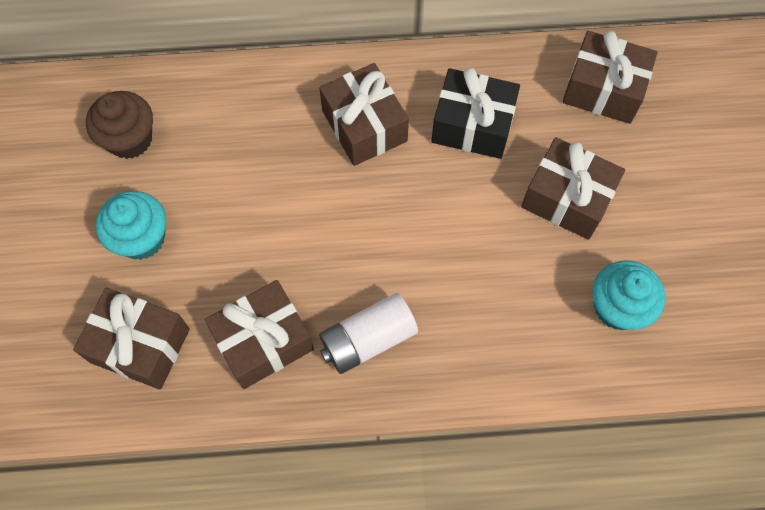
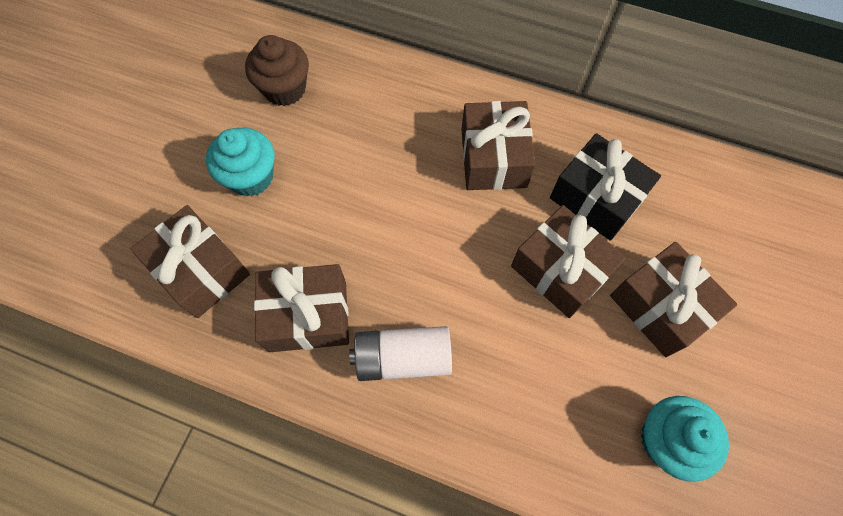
camera: 25 degrees right, 0 degrees up
brown gift [562,31,657,124] -> brown gift moved to [511,205,626,318]

